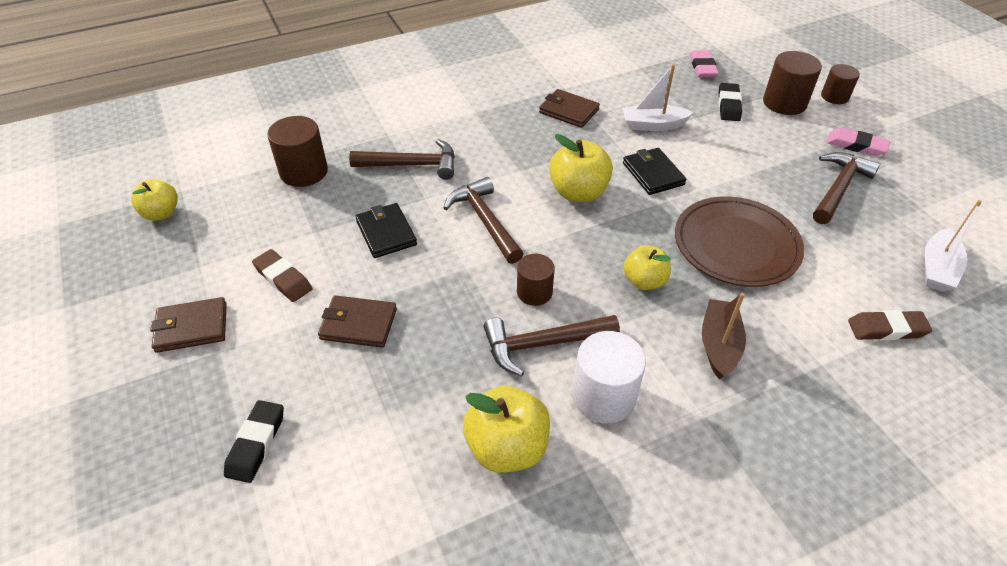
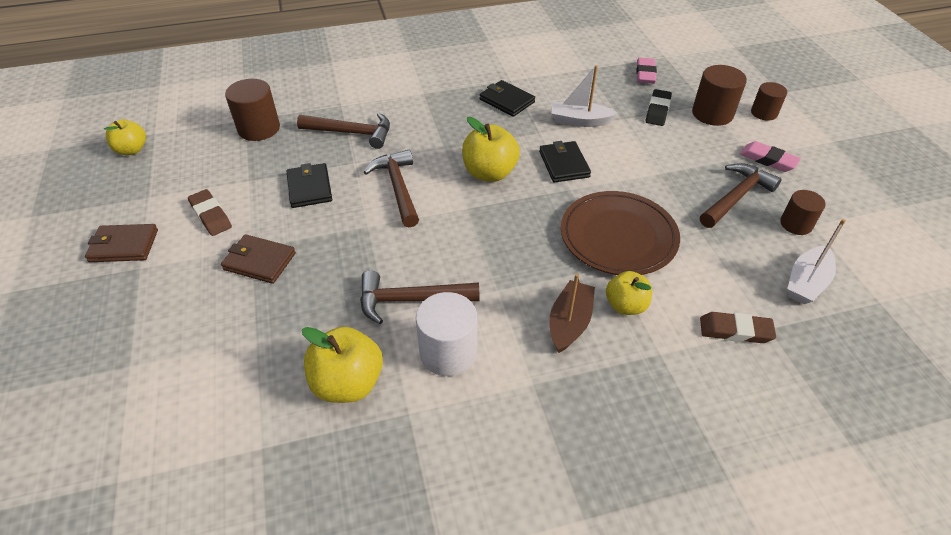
camera: 10 degrees right, 0 degrees up
black eraser [224,400,284,483] -> none
brown cylinder [517,254,555,306] -> brown cylinder moved to [780,190,826,235]
brown wallet [539,89,600,128] -> black wallet [480,80,535,117]
yellow apple [623,245,671,290] -> yellow apple moved to [606,271,652,315]

